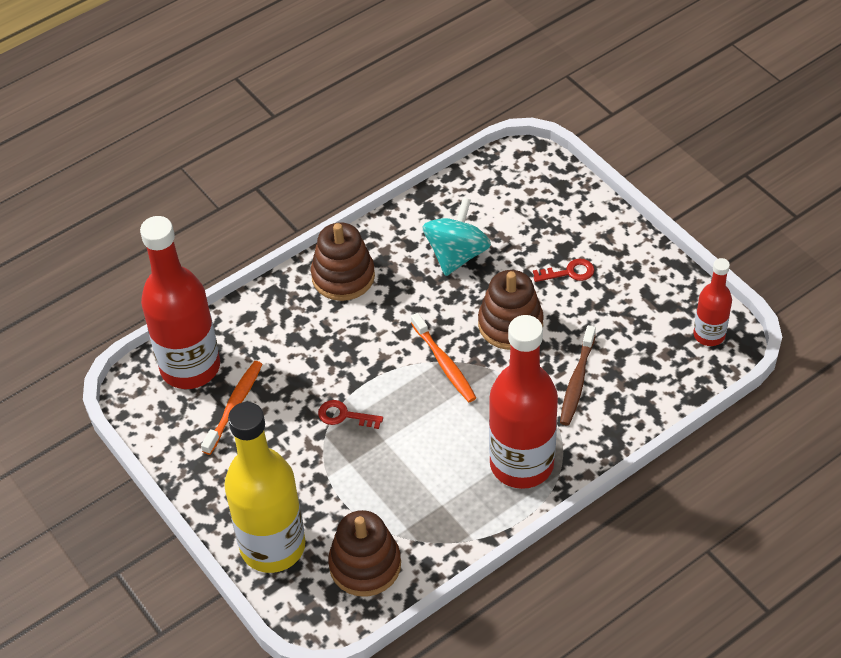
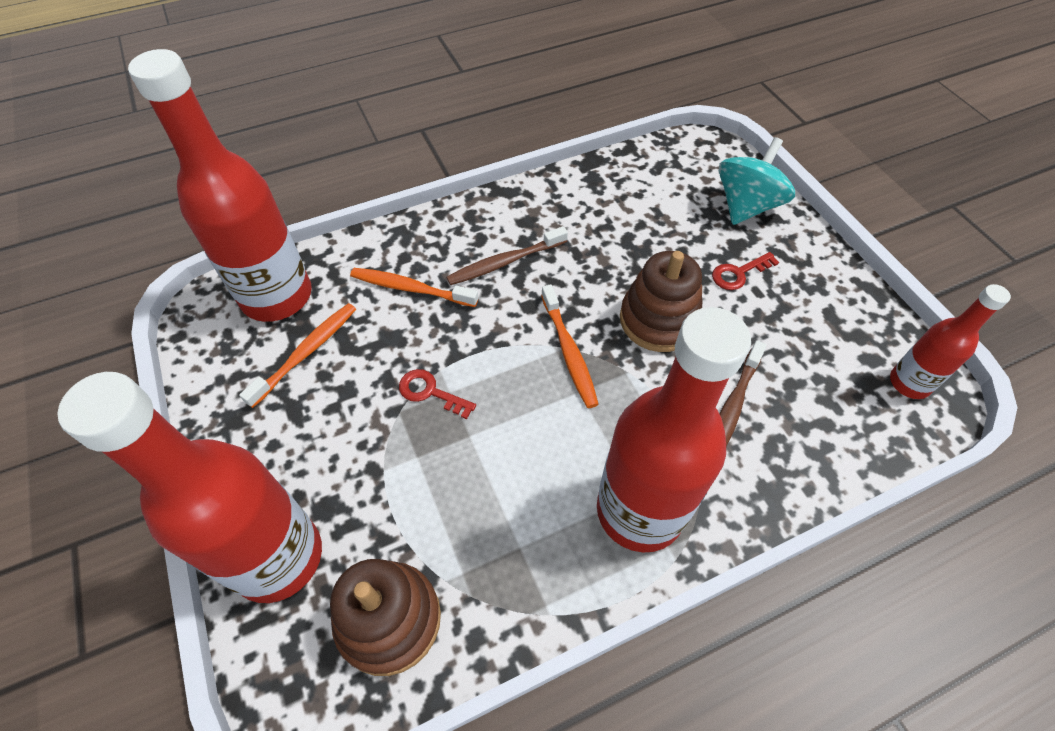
camera: 10 degrees right, 5 degrees up
yellow bottle [224,402,306,573] -> red bottle [57,372,322,603]
brown stacking toy [311,223,375,301] -> none
turquoise spinning top [422,198,491,276] -> turquoise spinning top moved to [719,137,795,225]
red key [533,259,595,282] -> red key turned 150 degrees clockwise [712,252,779,290]
none -> orange toothbrush [350,268,478,307]
none -> brown toothbrush [446,226,568,285]

